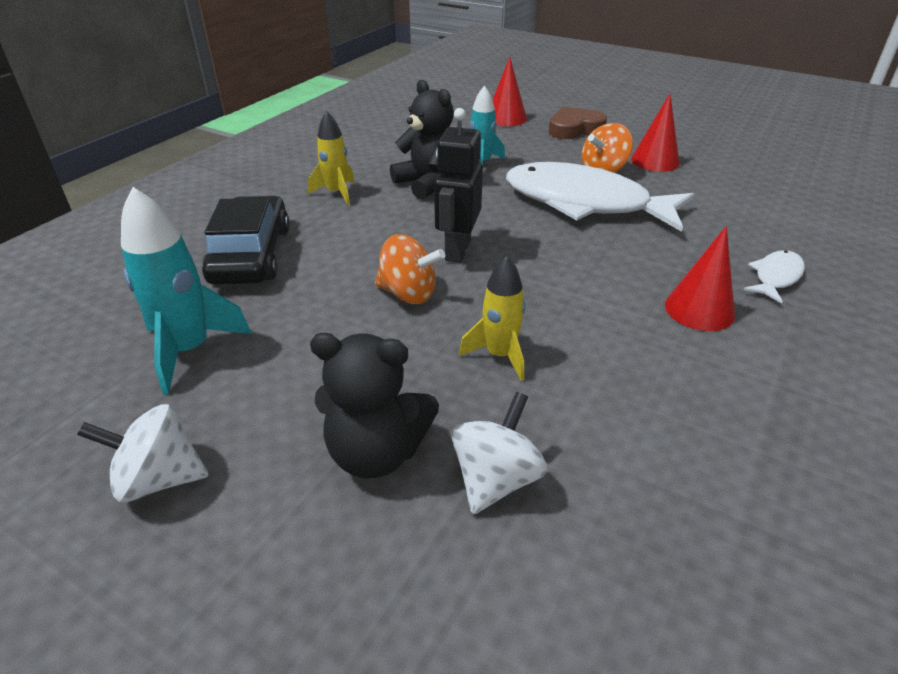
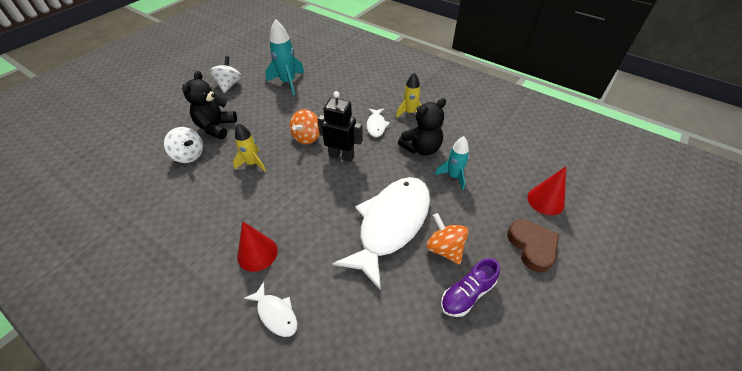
camera: 95 degrees right, 10 degrees up
black car [202,196,290,285] -> none
red cone [631,94,680,172] -> purple shoe [441,258,500,317]
none -> white fish [367,108,390,137]

